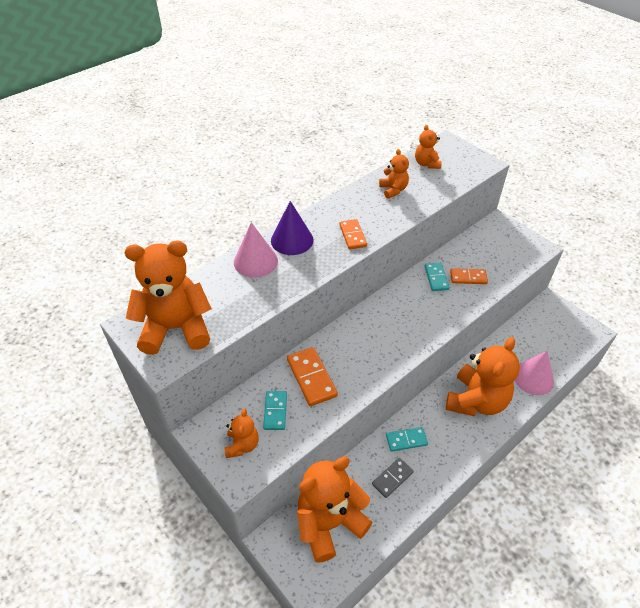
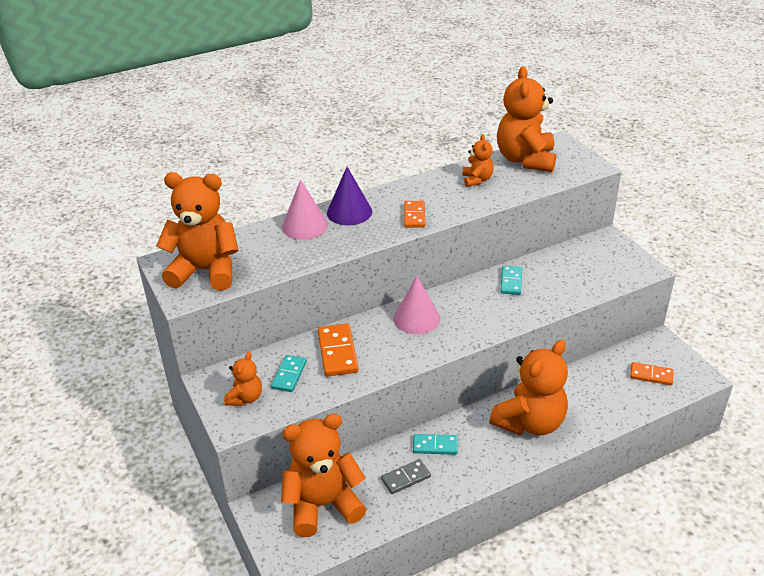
camera: 15 degrees right, 10 degrees down
orange teddy bear [415,125,442,169] -> orange teddy bear [497,66,556,172], size x2.04
orange domino [450,268,488,284] -> orange domino moved to [630,362,674,385]
pink cone [515,351,554,395] -> pink cone moved to [394,276,440,334]

